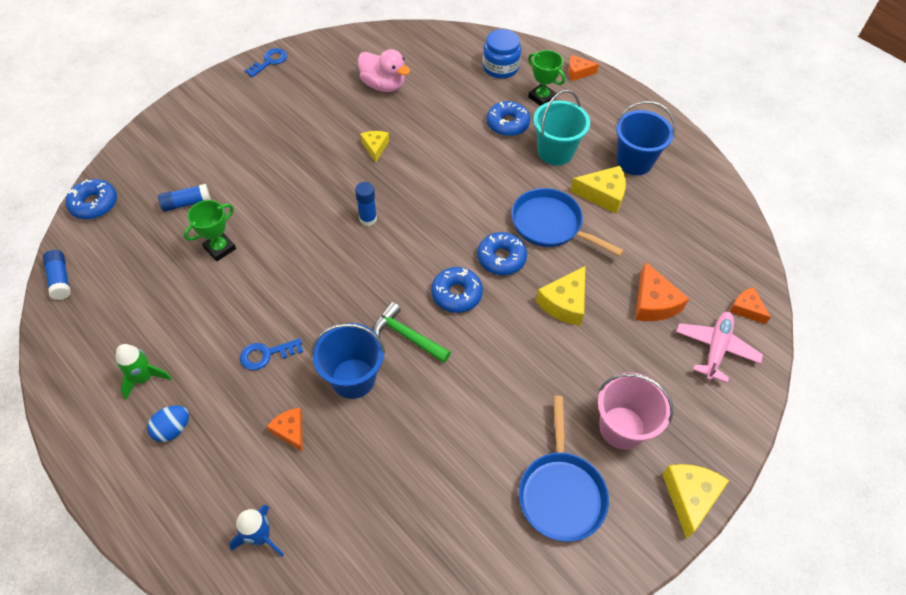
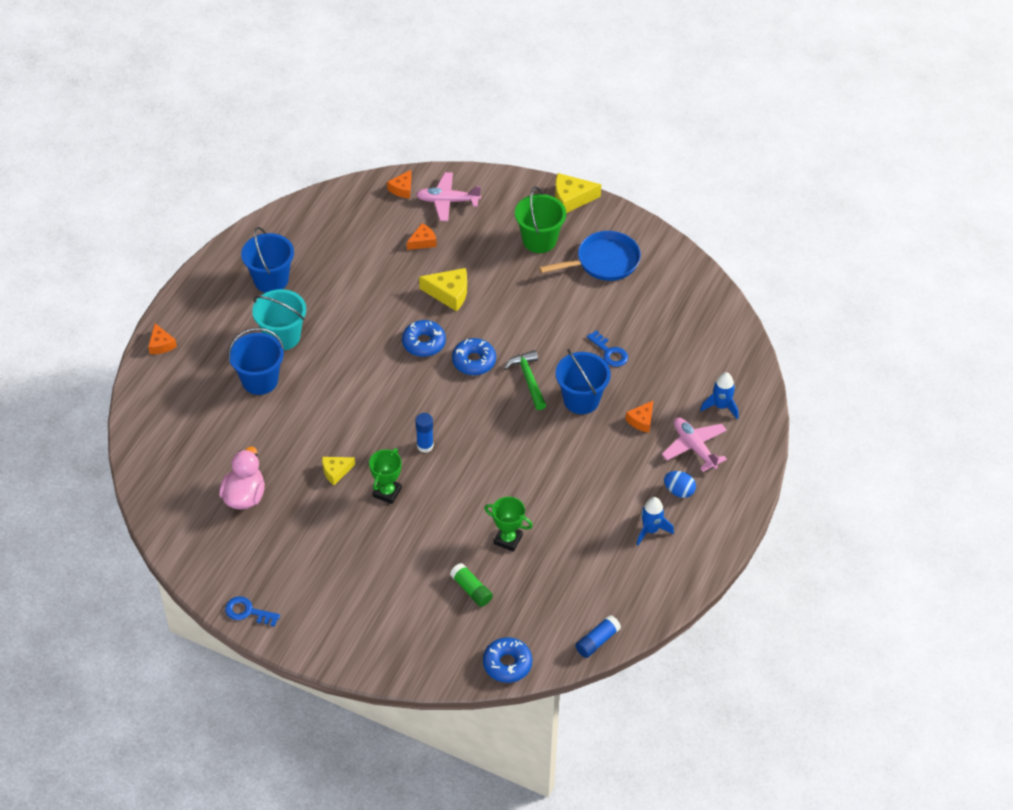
camera: 110 degrees left, 5 degrees down
green rocket [116,344,172,400] -> blue rocket [637,497,674,545]
blue glue stick [158,184,211,212] -> green glue stick [450,563,493,607]
blue key [240,338,303,370] -> blue key moved to [587,330,628,367]
green hammer [373,302,451,363] -> green hammer turned 150 degrees clockwise [504,350,546,410]
blue jar [483,29,521,79] -> none
blue donut [487,101,530,136] -> blue bucket [228,328,284,395]
blue pan [511,188,624,256] -> none
green trophy [528,50,565,106] -> green trophy moved to [369,448,402,504]
yellow cheese [570,166,626,214] -> none
pink bucket [598,372,673,450] -> green bucket [515,186,566,253]
orange cheese [635,262,689,321] -> orange cheese [407,223,437,250], size x0.63
none -> pink plane [662,417,727,472]

